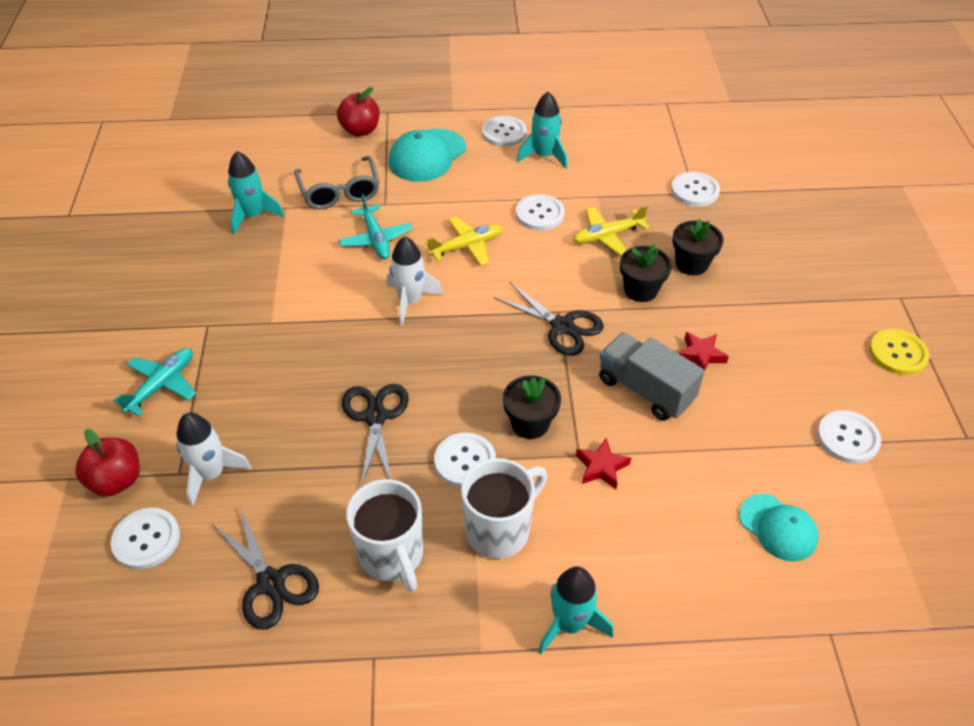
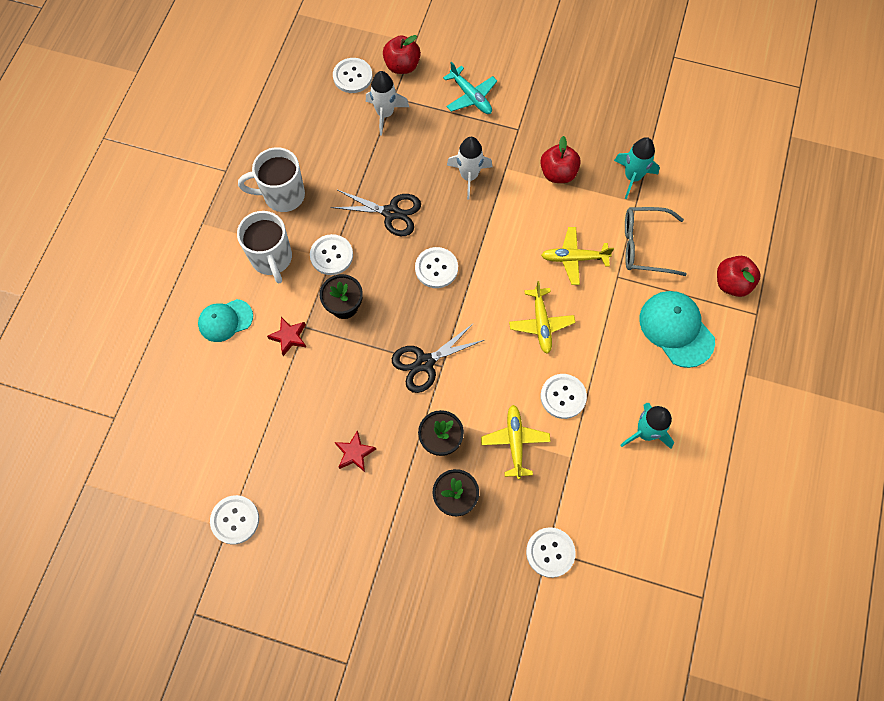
camera: 110 degrees right, 20 degrees up
black scissors [211,507,319,630] -> none
turquoise plane [339,194,413,259] -> yellow plane [541,227,614,285]
white rocket [387,236,443,326] -> white rocket moved to [447,137,492,200]
white button [482,116,527,147] -> white button moved to [415,247,458,288]
turquoise rocket [538,566,614,654] -> none
grey truck [599,332,705,421] -> none
turquoise cap [739,494,818,561] -> turquoise cap moved to [198,299,253,342]
yellow button [869,329,929,375] -> none
none -> red apple [540,136,581,183]

